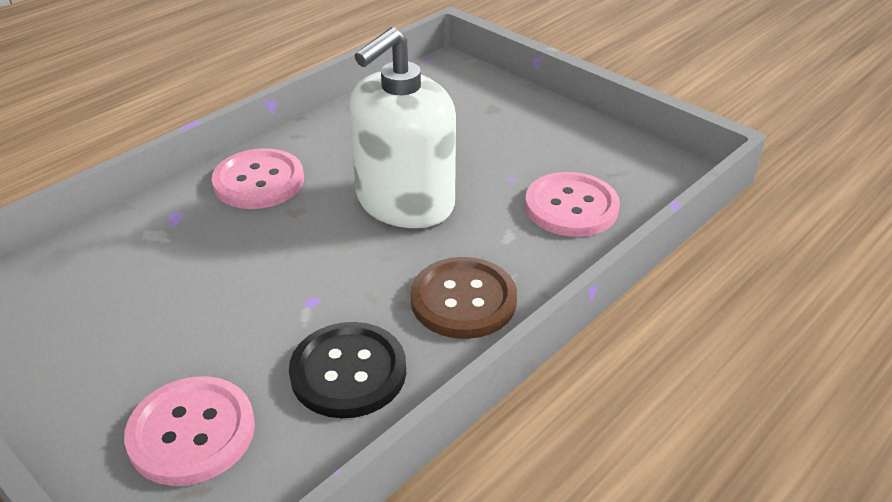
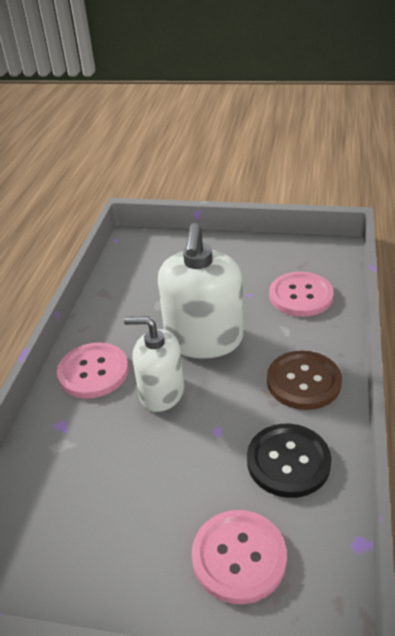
camera: 30 degrees left, 0 degrees up
none -> white soap dispenser [124,316,184,412]

